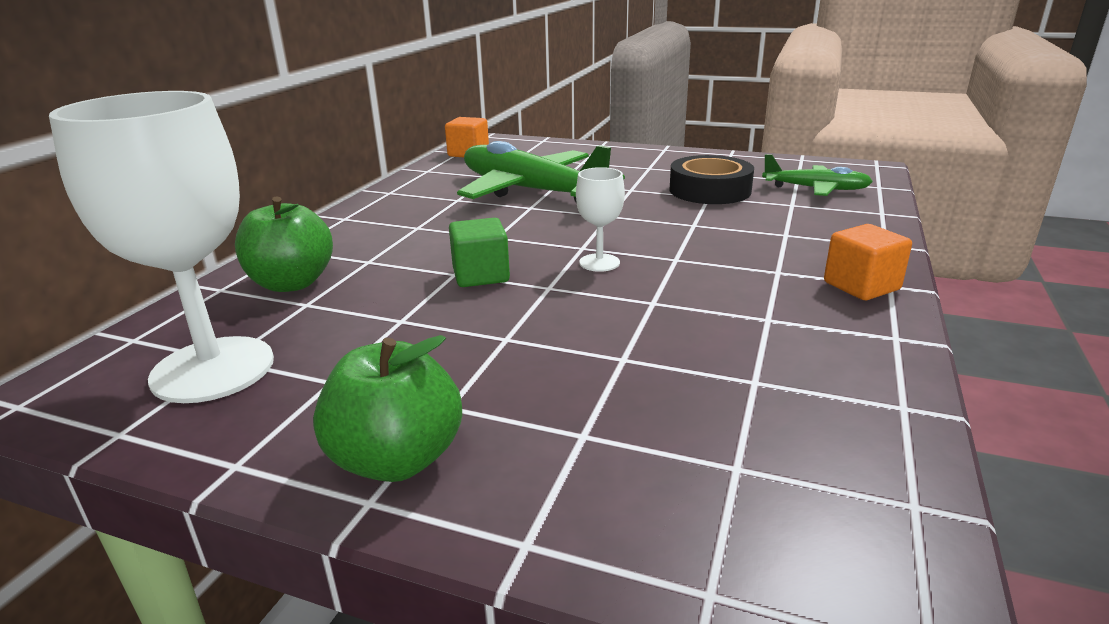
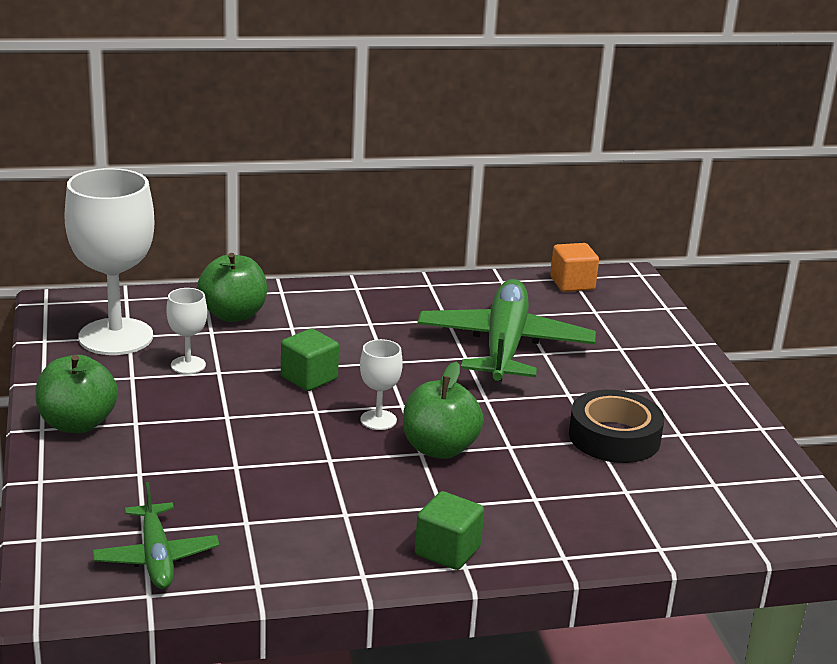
camera: 55 degrees right, 0 degrees up
green plane [762,154,873,196] -> green plane moved to [93,482,219,589]
orange cube [824,224,912,300] -> green cube [415,491,484,570]
none -> white goblet [166,288,207,374]
none -> green apple [403,362,484,459]

